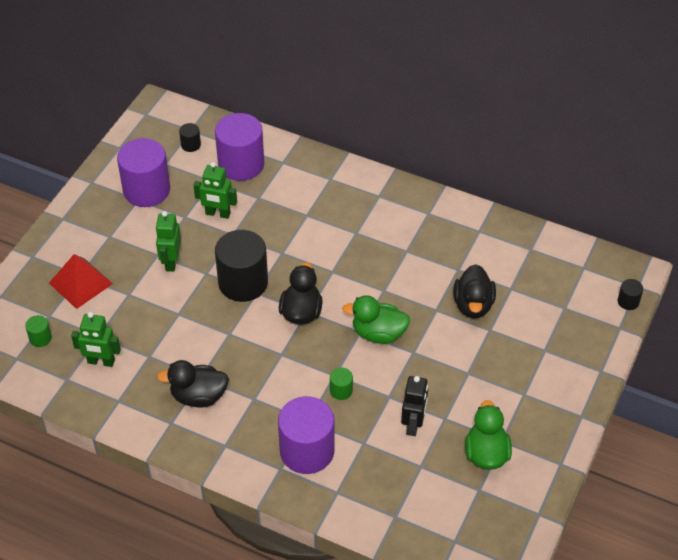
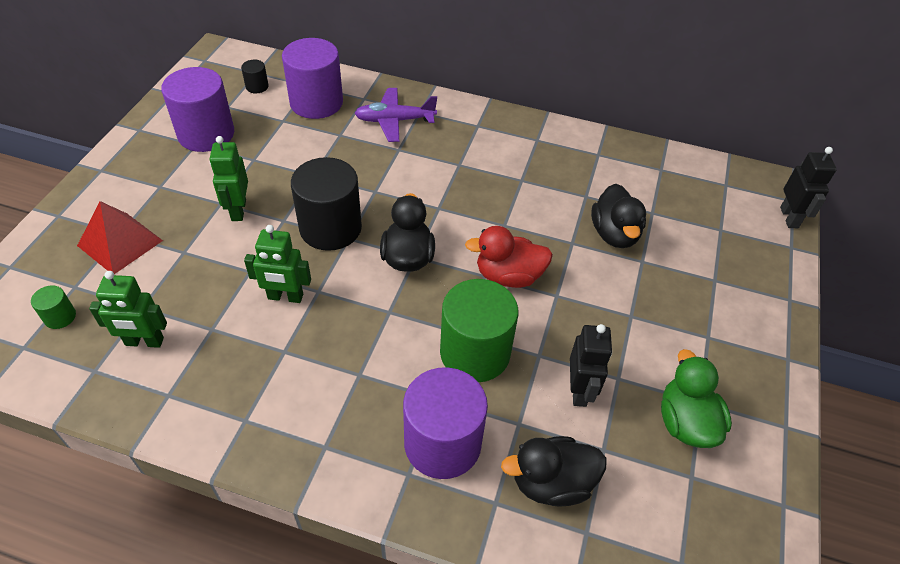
camera: 10 degrees left, 0 degrees up
black duck [157,360,229,408] -> black duck moved to [501,436,607,507]
green robot [193,162,237,219] -> green robot moved to [244,225,311,303]
green cylinder [330,368,353,400] -> green cylinder [440,279,518,382], size x2.31
green duck [342,295,410,344] -> red duck [465,226,553,288]
black cylinder [618,279,643,310] -> black robot [780,147,837,228]
none -> purple plane [354,88,437,142]

